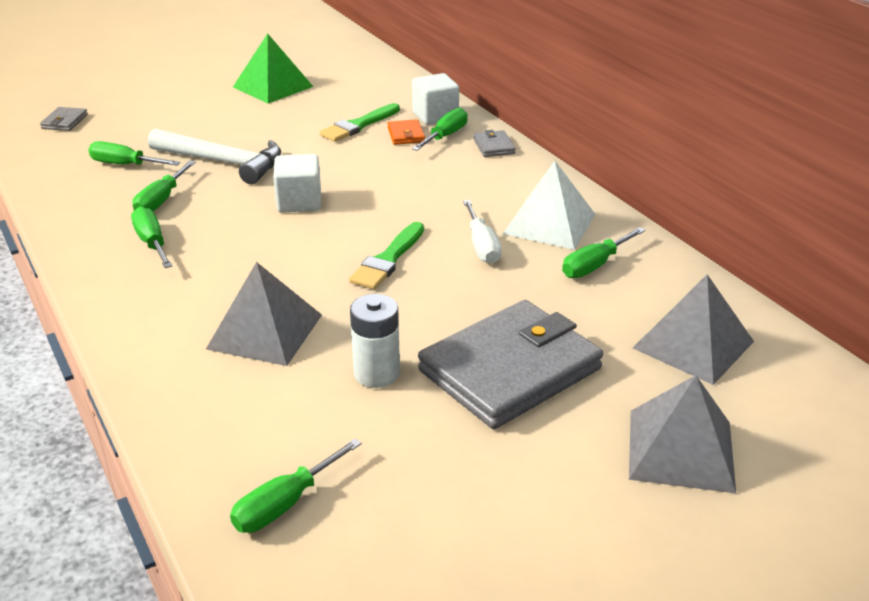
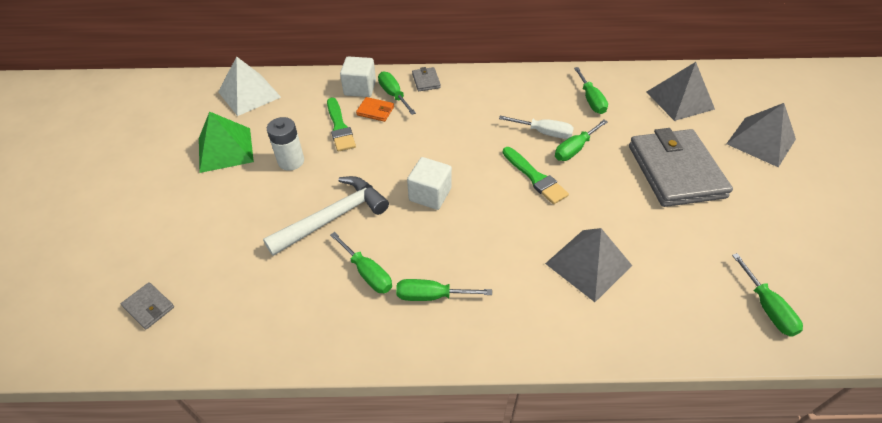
camera: 60 degrees left, 15 degrees up
green screwdriver [88,141,180,166] -> green screwdriver moved to [555,120,608,161]
white battery [350,294,400,388] -> white battery moved to [267,117,304,171]
grey wallet [473,130,516,157] -> grey wallet turned 60 degrees clockwise [412,67,441,91]
white pyramid [503,160,595,250] -> white pyramid moved to [218,56,281,116]

